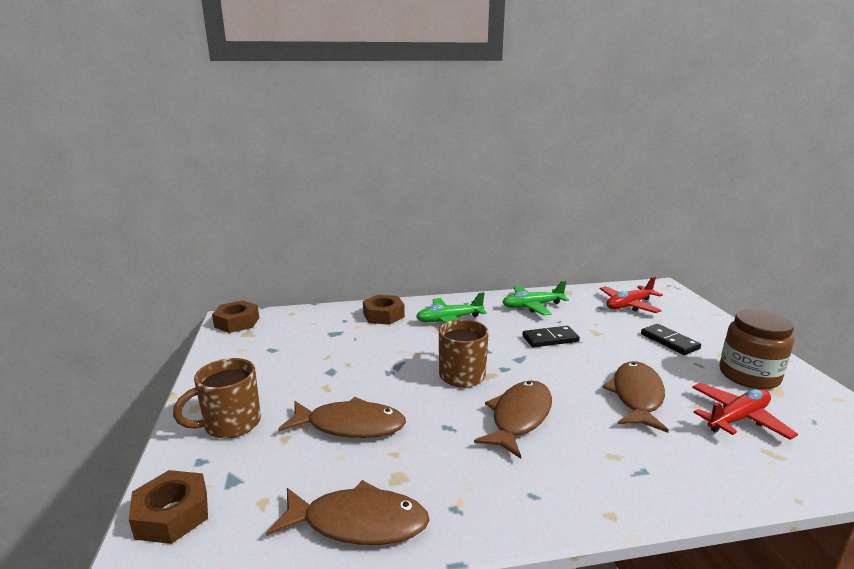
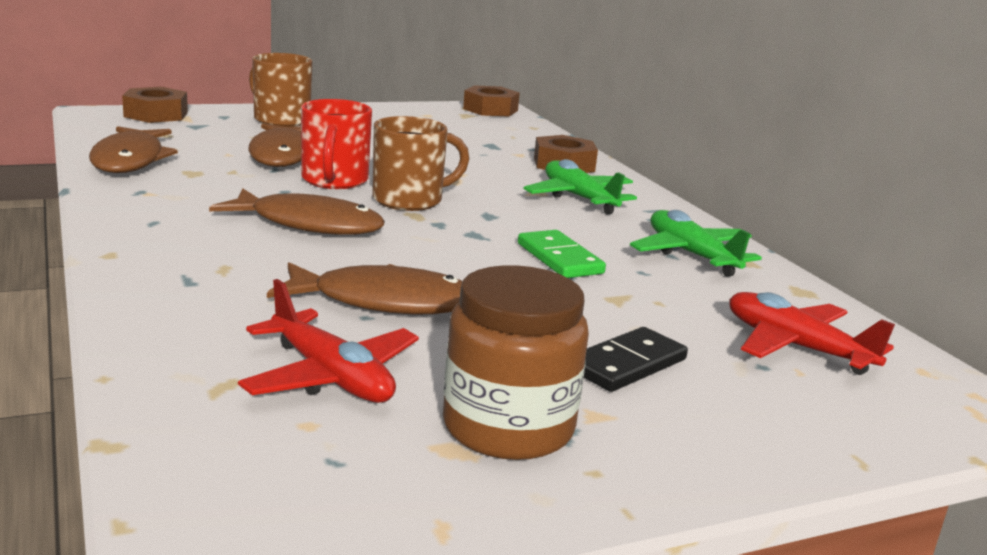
camera: 75 degrees right, 0 degrees up
black domino [522,326,580,347] -> green domino [518,230,606,278]
none -> red mug [301,99,372,189]

